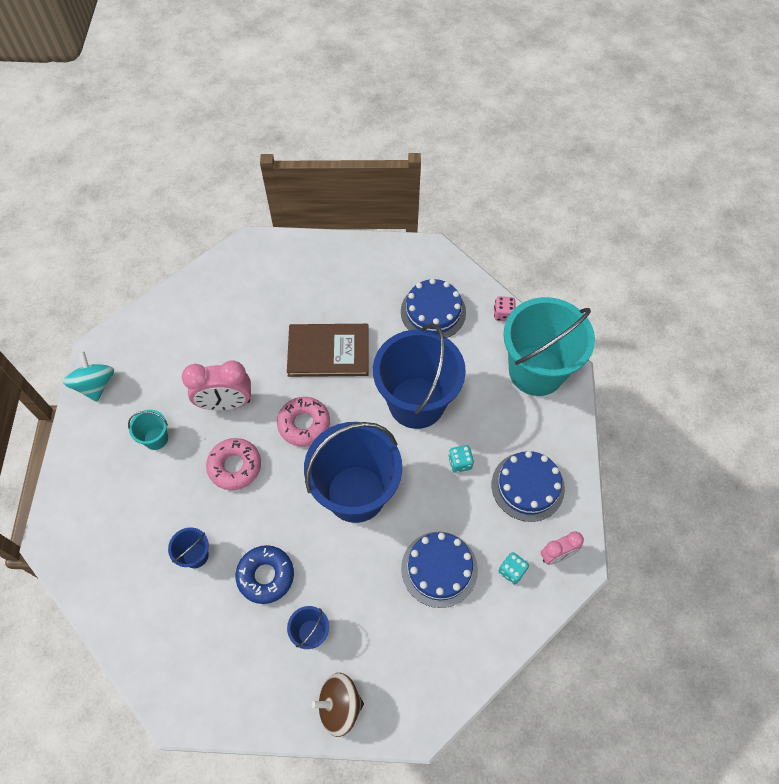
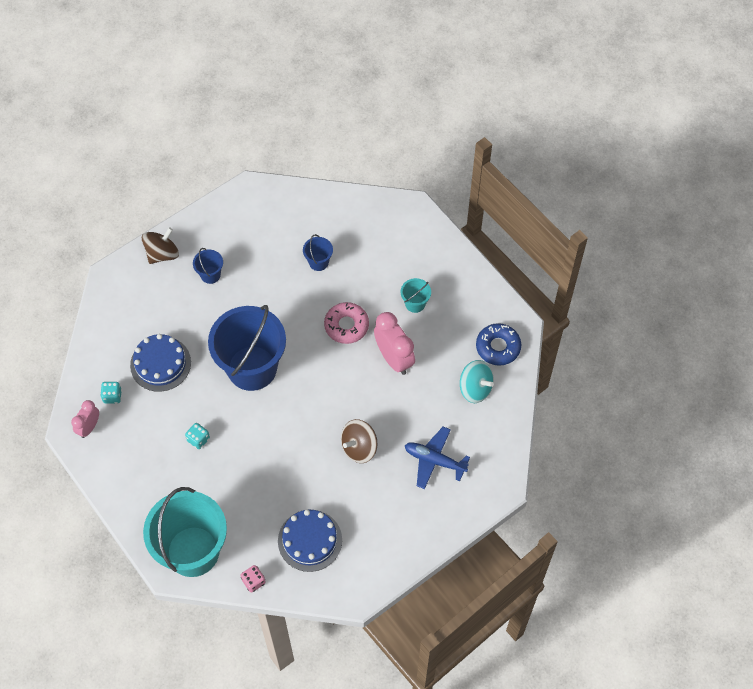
camera: 140 degrees right, 0 degrees up
turquoise spinning top [63,351,114,402] -> turquoise spinning top moved to [460,360,494,403]
pink clock [182,361,251,411] -> pink clock turned 105 degrees clockwise [374,312,415,375]
blue donut [236,545,294,604] -> blue donut moved to [476,323,521,366]
pink donut [277,397,330,446] -> none
brown book [287,324,369,377] -> brown spinning top [341,419,378,463]
blue bucket [373,323,466,429] -> none
blue cake [492,451,565,522] -> none
none -> blue plane [405,427,470,489]

